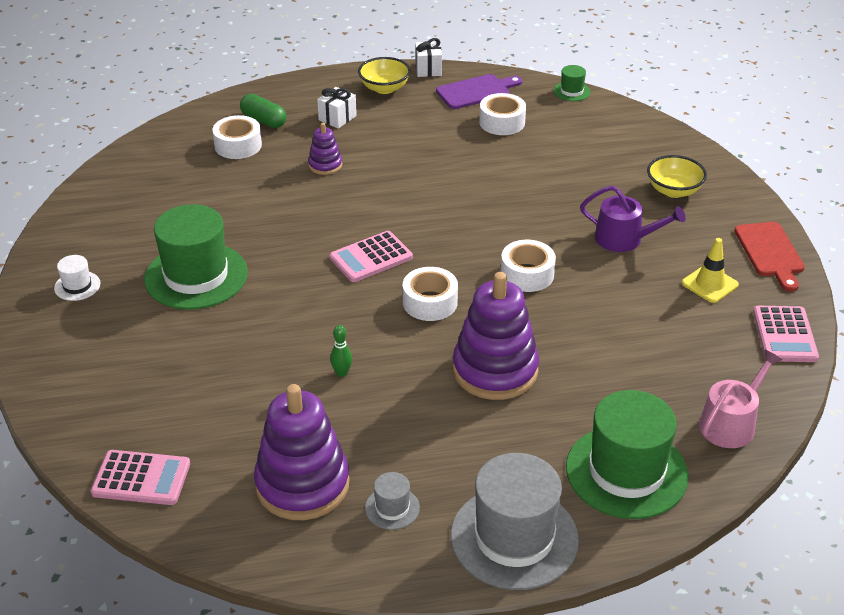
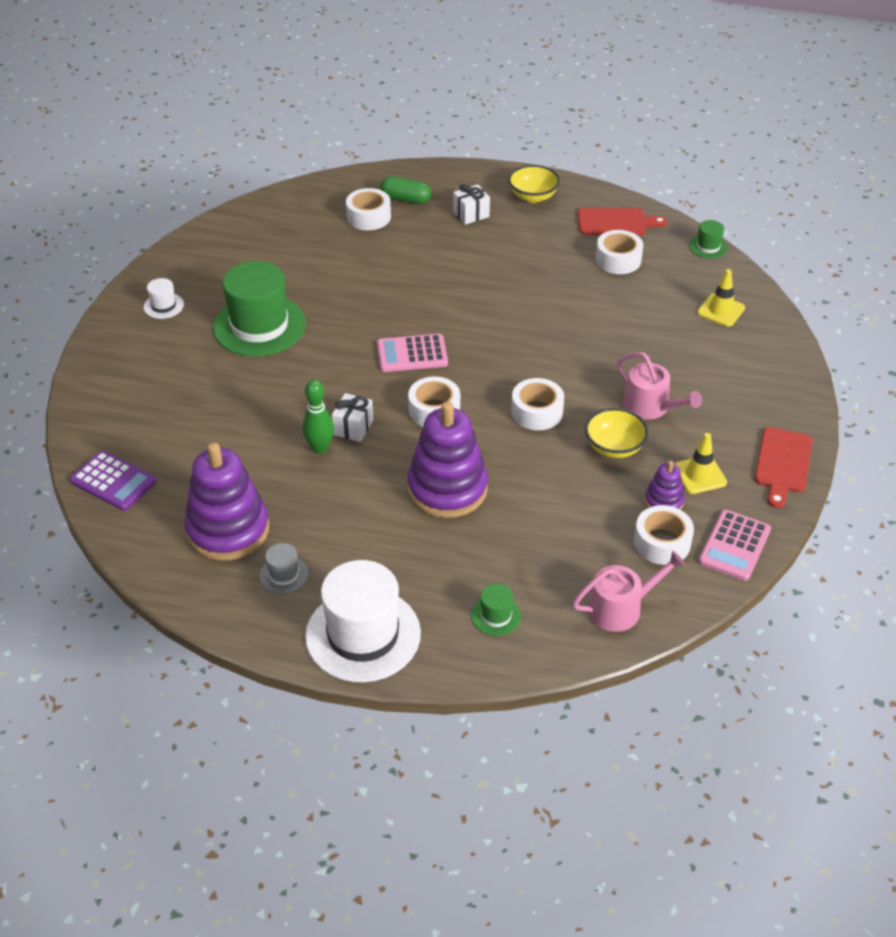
camera: 25 degrees right, 5 degrees up
pink calculator [91,450,190,505] -> purple calculator [70,451,156,511]
green capsule [240,94,286,128] -> green capsule turned 45 degrees counterclockwise [380,176,431,204]
purple stacking toy [308,123,342,175] -> purple stacking toy moved to [645,461,685,510]
green bowling pin [330,325,352,377] -> green bowling pin [302,380,334,454], size x1.58
white gift [415,38,442,77] -> white gift moved to [332,393,373,442]
purple cutting board [436,74,522,109] -> red cutting board [578,208,667,235]
grey hat [451,453,579,590] -> white hat [305,560,421,682]
green hat [566,390,689,519] -> green hat [471,584,521,636], size x0.44
purple watering can [580,185,686,252] -> pink watering can [617,352,702,420]
yellow bowl [647,155,707,198] -> yellow bowl moved to [585,408,649,458]
none -> white tape [634,505,694,565]
none -> yellow traffic cone [697,269,745,327]

